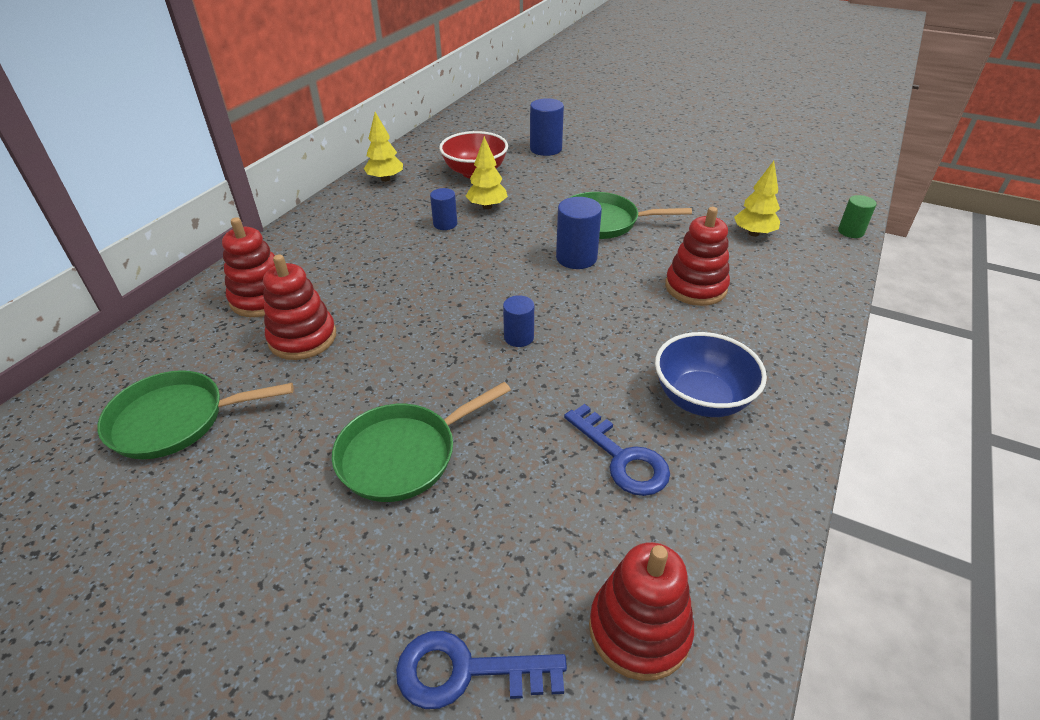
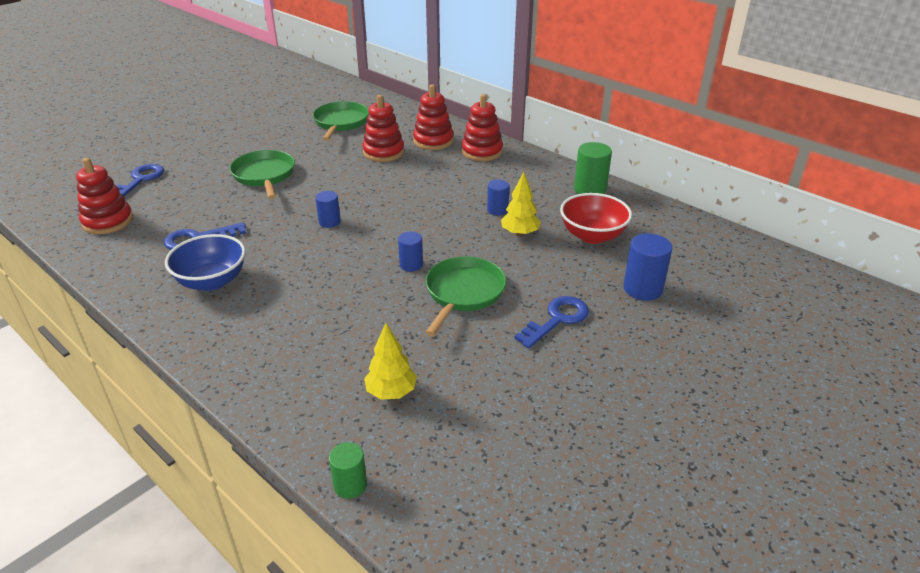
camera: 105 degrees right, 5 degrees down
yellow tree [364,112,403,182] -> green cylinder [574,142,612,194]
blue cylinder [556,197,602,269] -> blue cylinder [398,231,423,272], size x0.63
red stacking toy [665,207,730,306] -> red stacking toy moved to [462,94,503,161]
none -> blue key [514,296,589,348]

